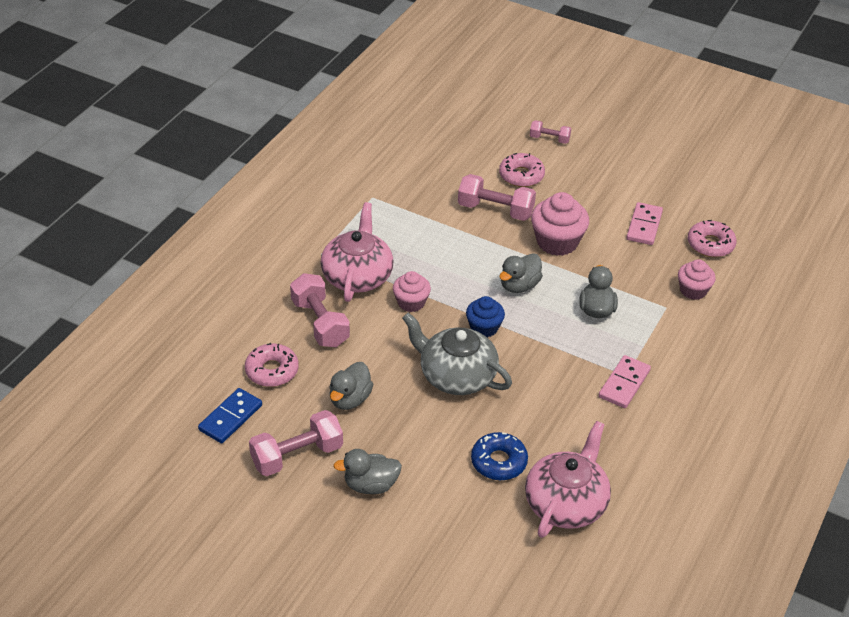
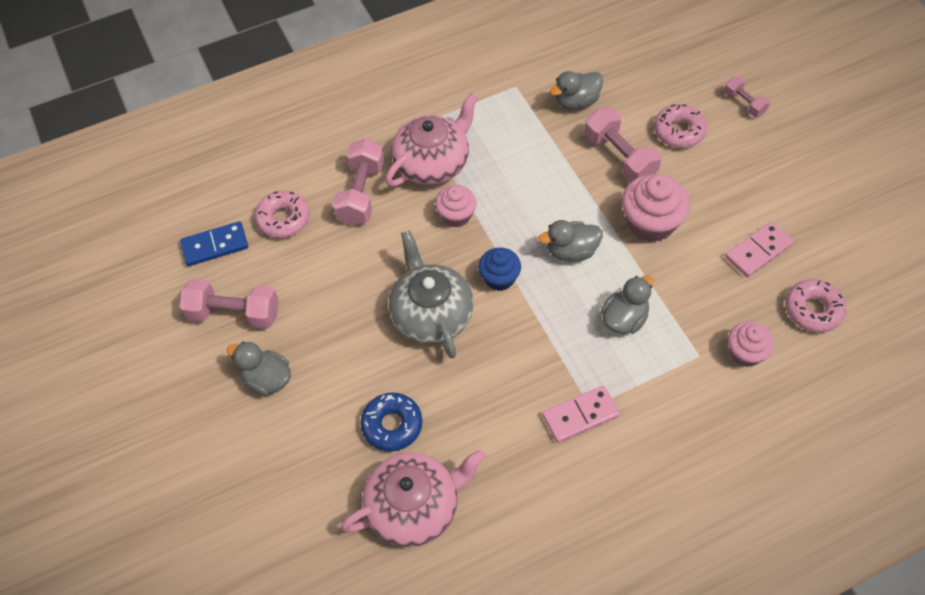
camera: 40 degrees right, 15 degrees up
grey duck [329,362,373,410] -> grey duck moved to [550,71,603,110]

